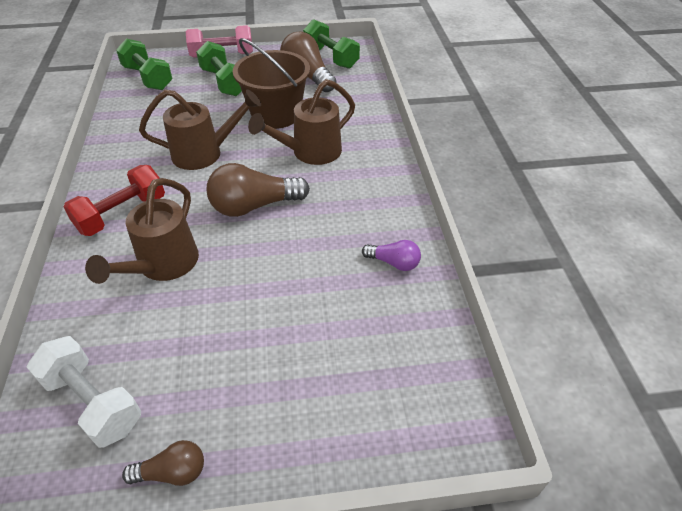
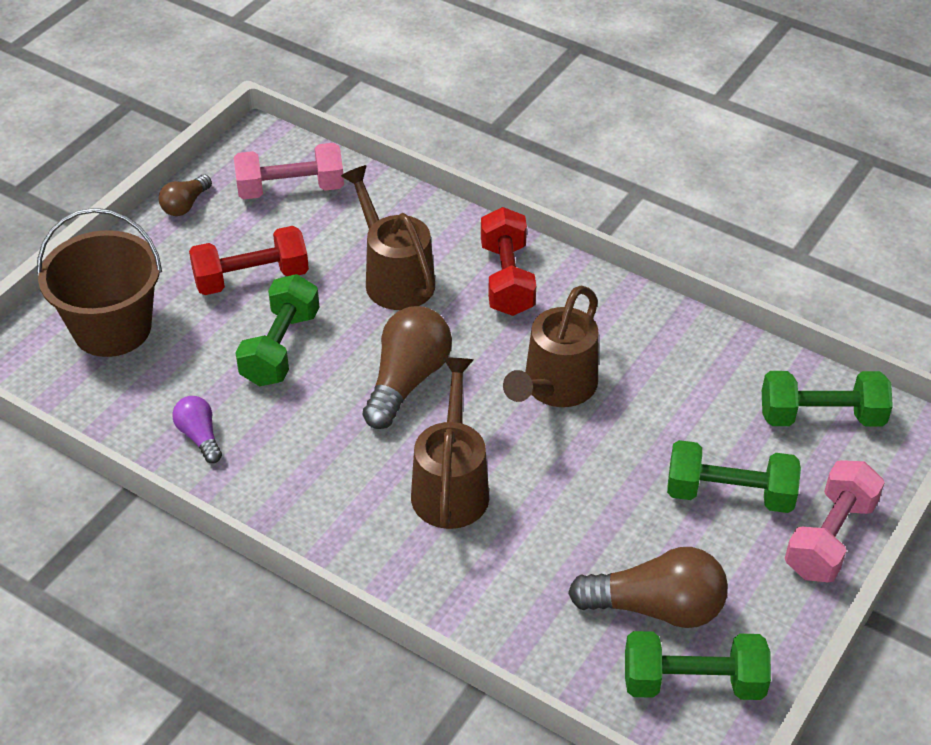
camera: 130 degrees right, 0 degrees up
white dumbbell [27,336,141,448] -> pink dumbbell [234,143,344,199]
brown bucket [233,38,310,129] -> brown bucket moved to [37,208,162,357]
purple light bulb [362,240,421,271] -> purple light bulb turned 90 degrees clockwise [172,396,222,463]
none -> red dumbbell [189,226,309,295]
none -> green dumbbell [235,274,320,386]

